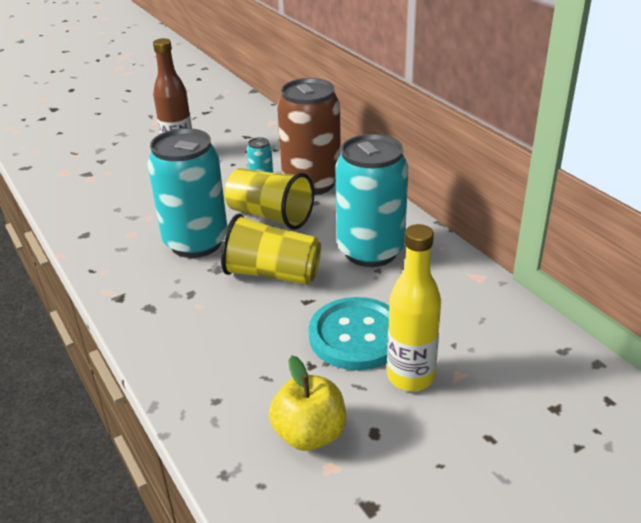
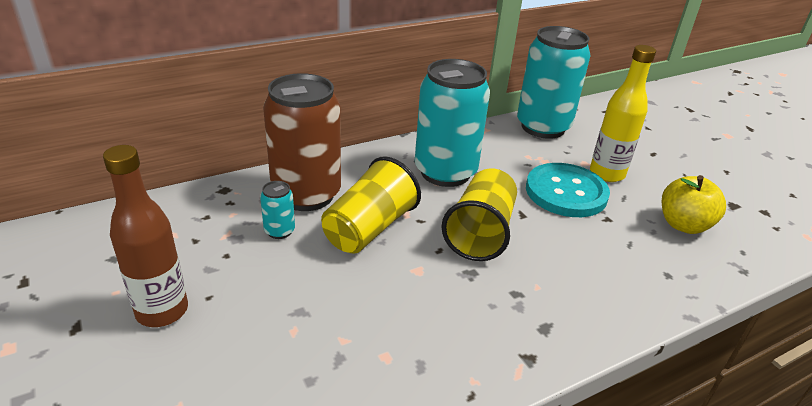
camera: 90 degrees left, 0 degrees up
turquoise can [148,128,227,258] -> turquoise can moved to [517,26,591,139]

